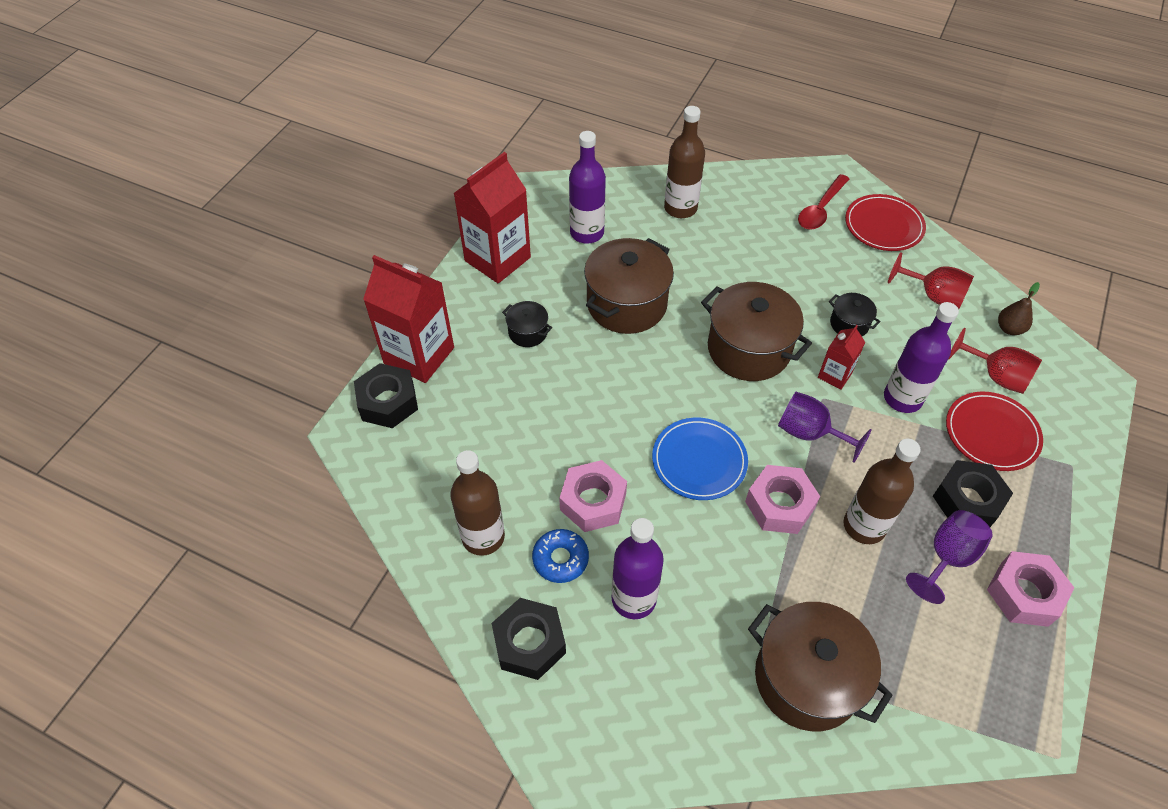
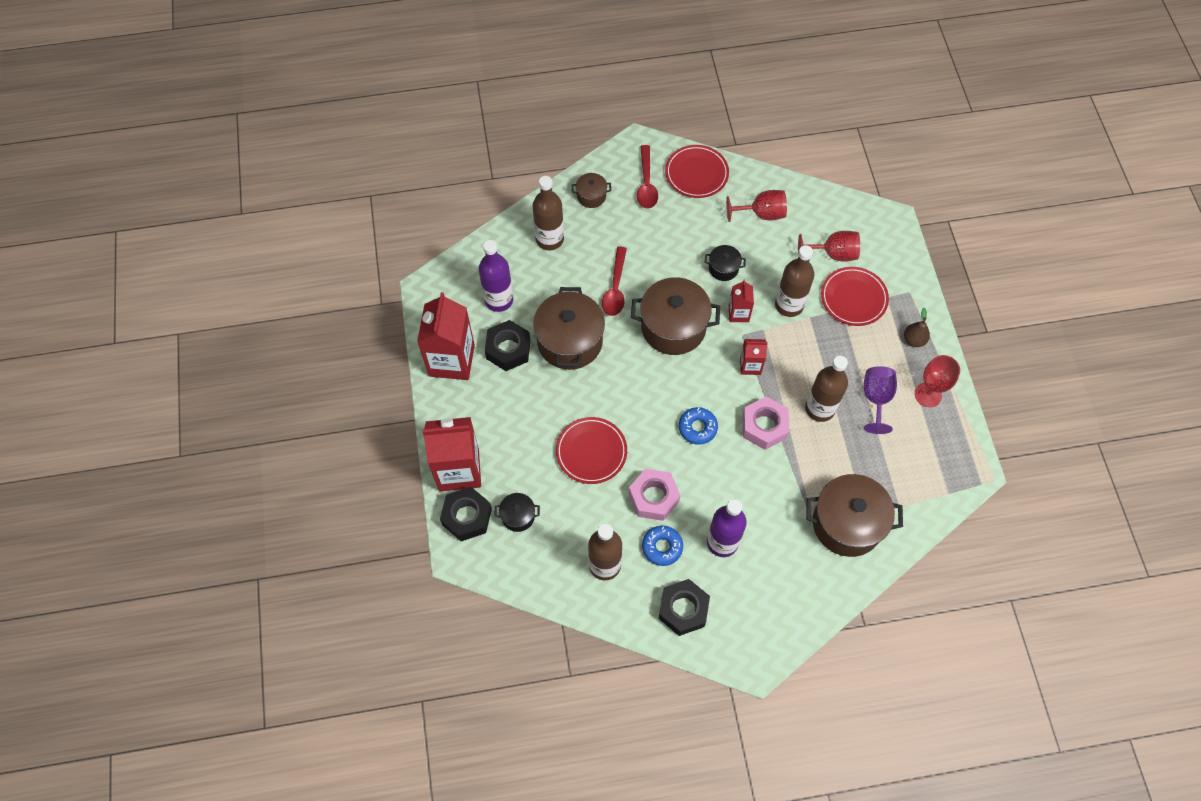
camera: 35 degrees left, 10 degrees up
black pot [502,301,552,347] -> black pot moved to [494,493,540,532]
blue plate [652,417,748,500] -> blue donut [679,407,718,445]
purple goblet [778,392,872,462] -> red carton [740,339,768,375]
purple bottle [884,302,959,413] -> brown bottle [775,245,814,317]
black nut [933,460,1013,527] -> black nut moved to [485,320,530,371]
pink nut [987,551,1075,627] -> red goblet [915,355,960,407]
brown pear [998,282,1040,335] -> brown pear moved to [904,308,930,347]
none -> red plate [556,417,627,484]
none -> brown pot [572,173,611,208]
none -> red spoon [602,247,627,316]

